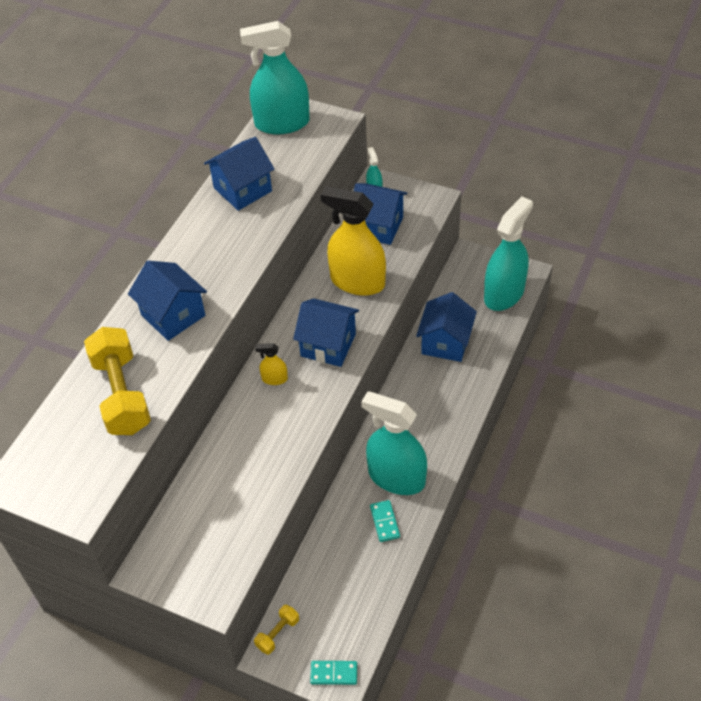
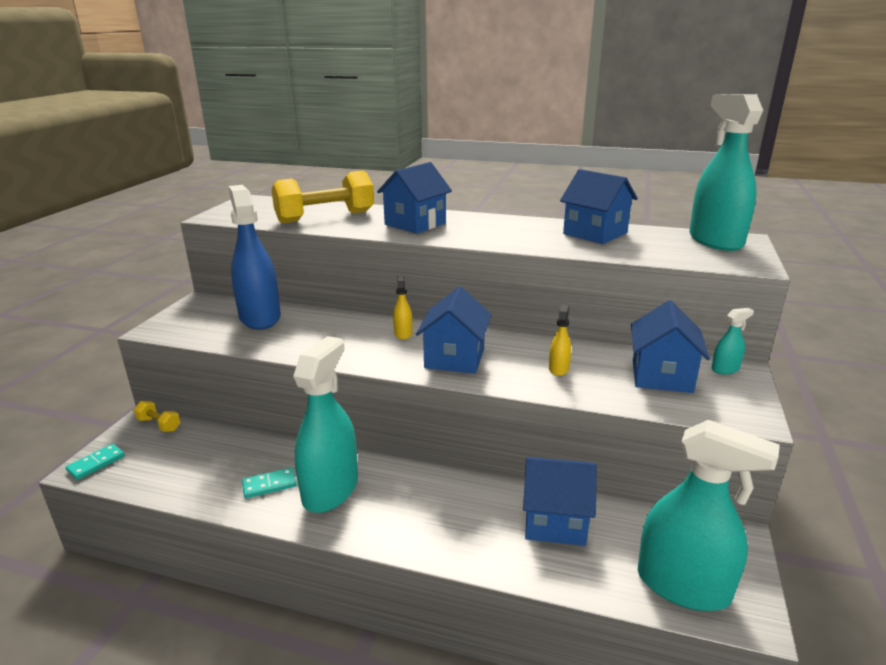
camera: 80 degrees right, 25 degrees down
turquoise domino [310,661,357,685] -> turquoise domino turned 45 degrees clockwise [66,444,125,480]
yellow spray bottle [320,186,386,296] -> yellow spray bottle [549,305,571,376], size x0.43
none -> blue spray bottle [228,185,281,330]

